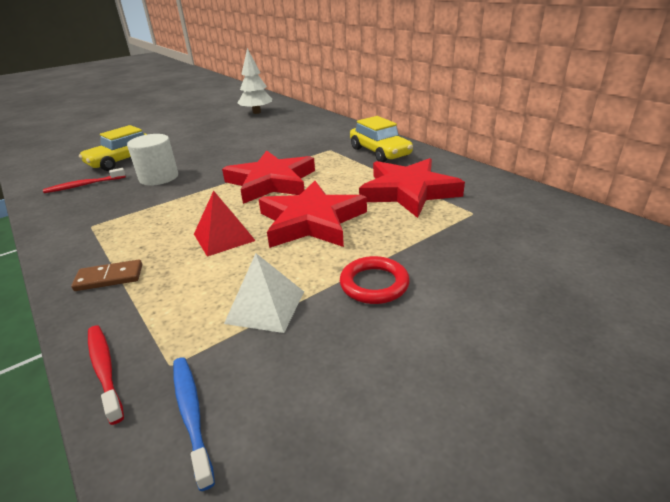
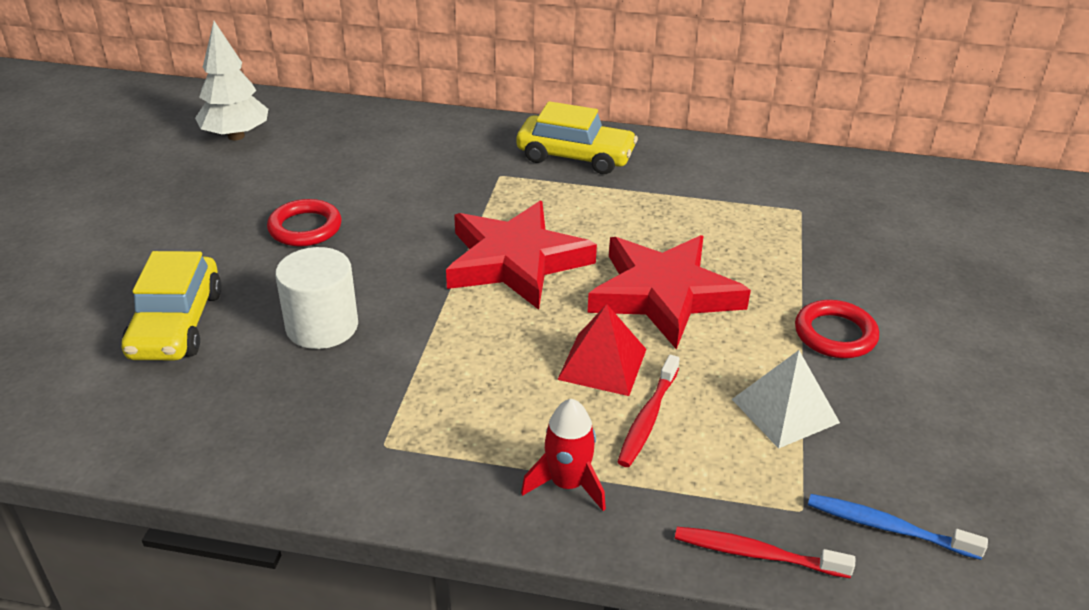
camera: 45 degrees left, 5 degrees up
red toothbrush [43,168,126,193] -> red toothbrush moved to [618,355,680,467]
brown domino [71,259,142,291] -> red rocket [521,399,606,511]
red star [359,158,465,218] -> none
none -> red ring [267,199,342,246]

